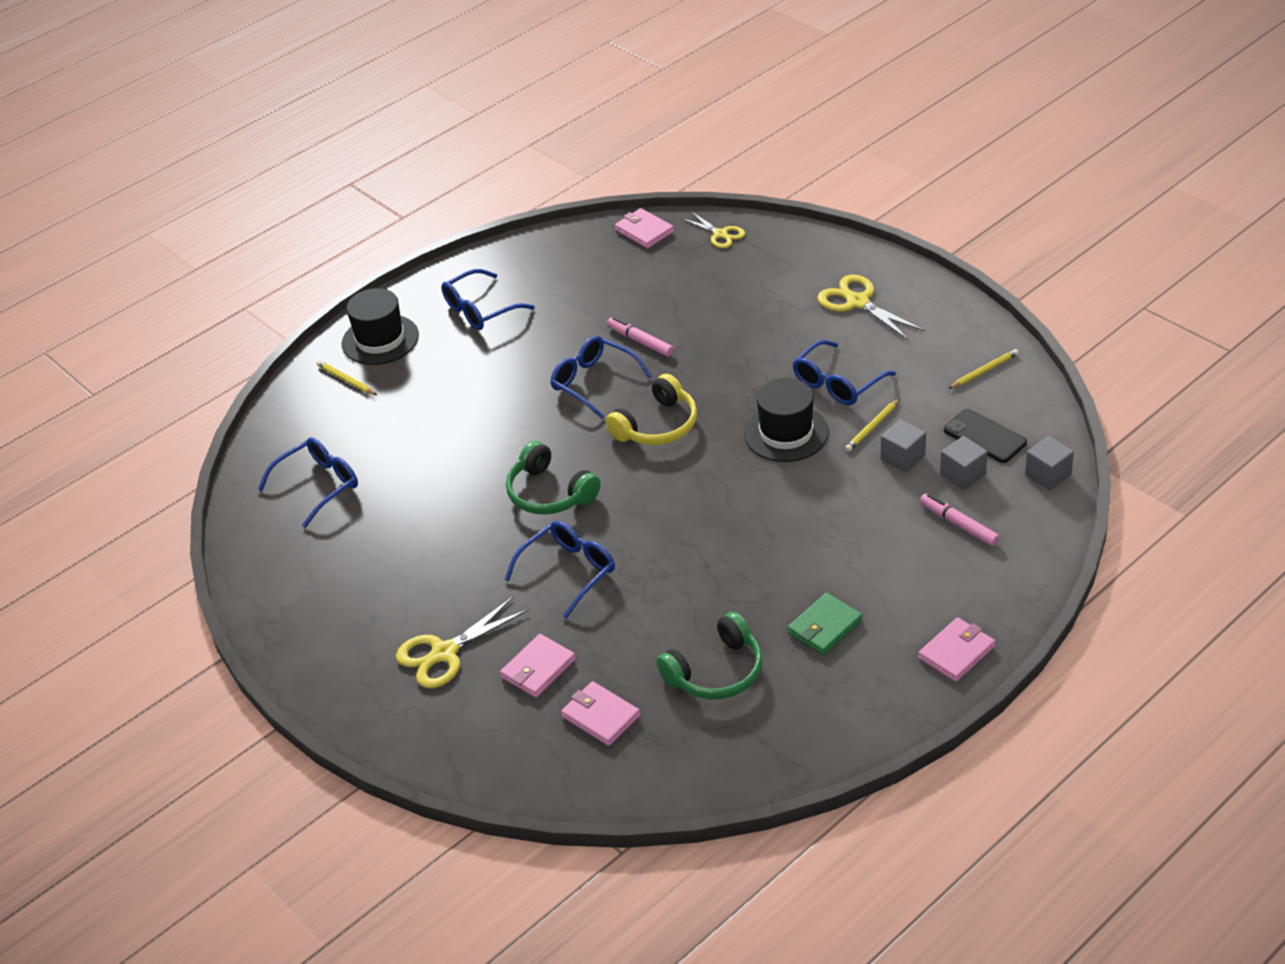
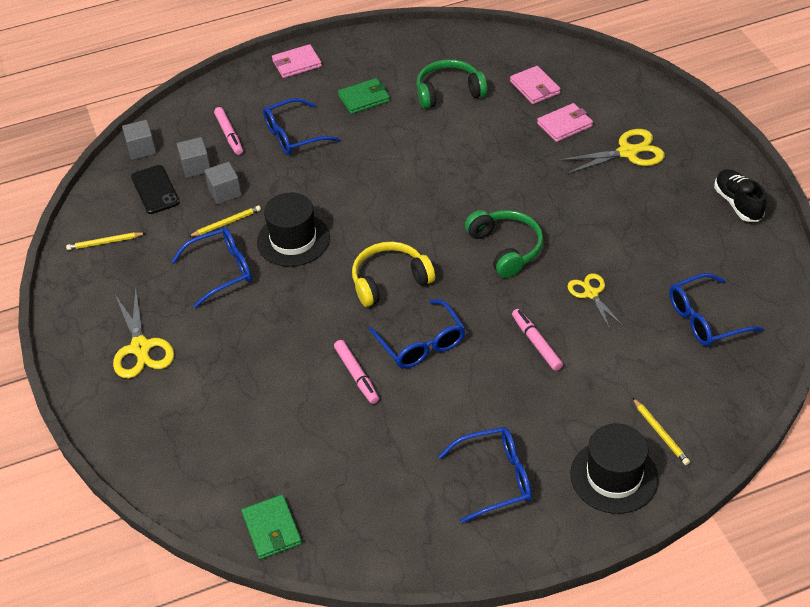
camera: 160 degrees left, 5 degrees up
blue glasses [505,521,615,619] -> blue glasses moved to [263,98,341,155]
pink wallet [615,208,674,249] -> green wallet [242,494,302,559]
yellow scissors [681,212,745,248] -> yellow scissors moved to [568,273,623,329]
none -> pink marker [512,309,563,371]
none -> black shoe [714,169,766,222]

